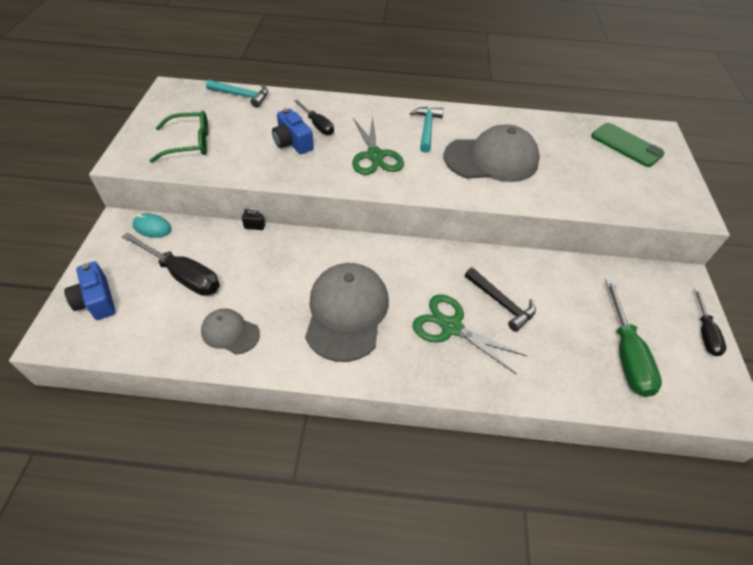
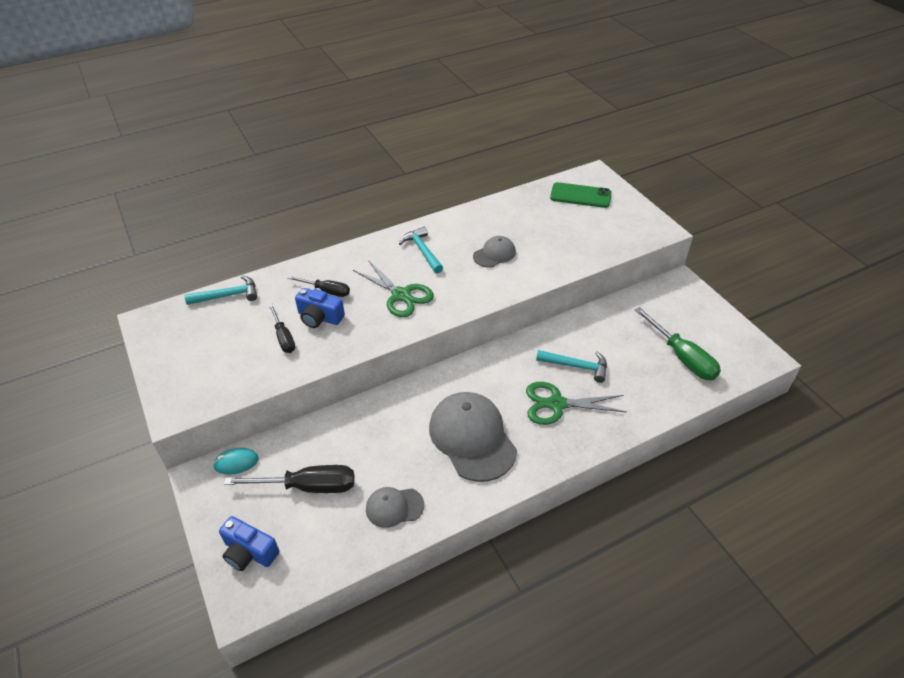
camera: 30 degrees left, 5 degrees down
green glasses [150,111,209,163] -> none
black padlock [242,207,265,230] -> none
grey cap [444,124,540,182] -> grey cap [473,236,516,268], size x0.52
black hammer [465,267,536,332] -> turquoise hammer [536,350,607,383]
black screwdriver [694,288,727,356] -> black screwdriver moved to [269,304,295,353]

